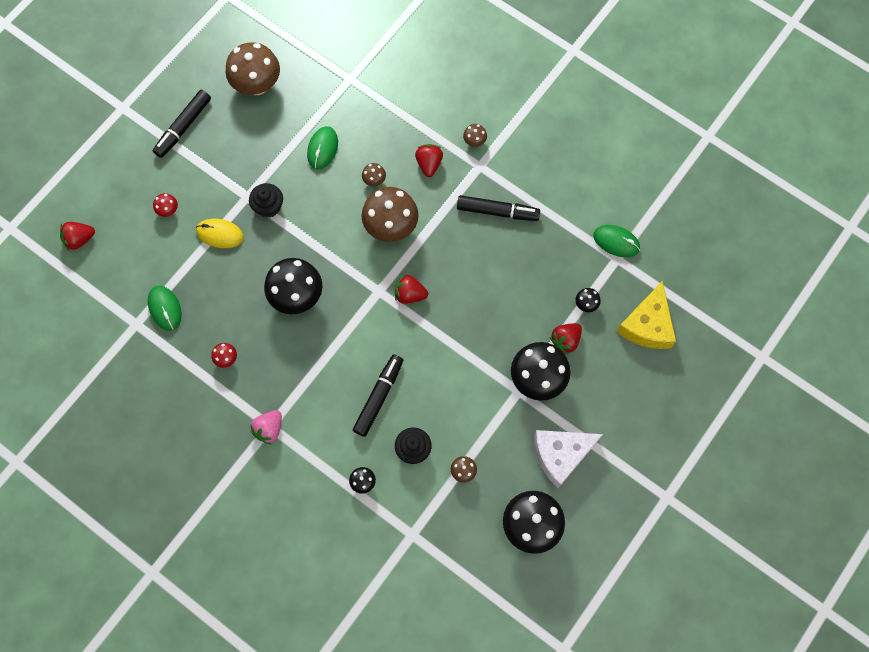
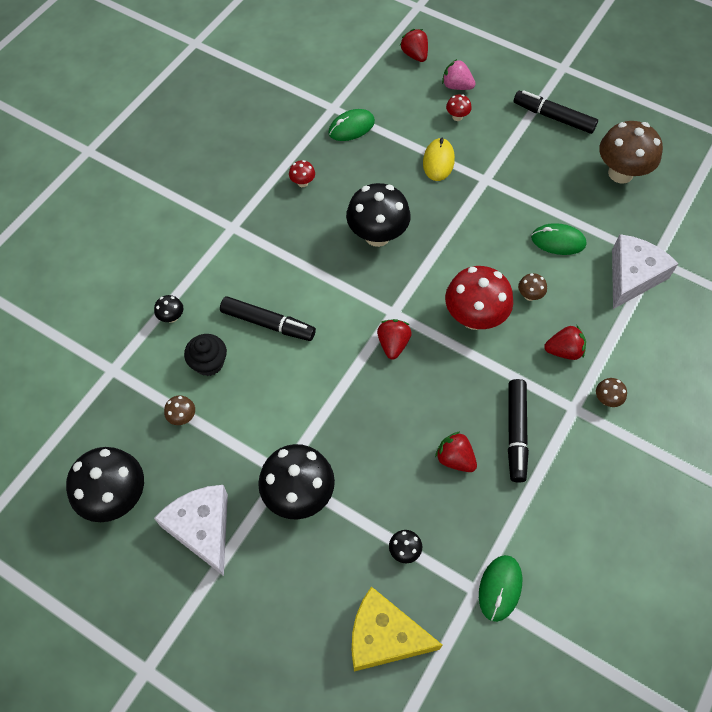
camera: 85 degrees right, 10 degrees down
black cupcake [249,183,283,218] -> none
pink strawberry [250,410,282,444] -> pink strawberry moved to [442,59,476,90]
brown mushroom [361,187,419,242] -> red mushroom [445,266,513,330]
red strawberry [550,323,582,355] -> red strawberry moved to [435,432,477,472]
none -> white cheese [612,234,679,309]

